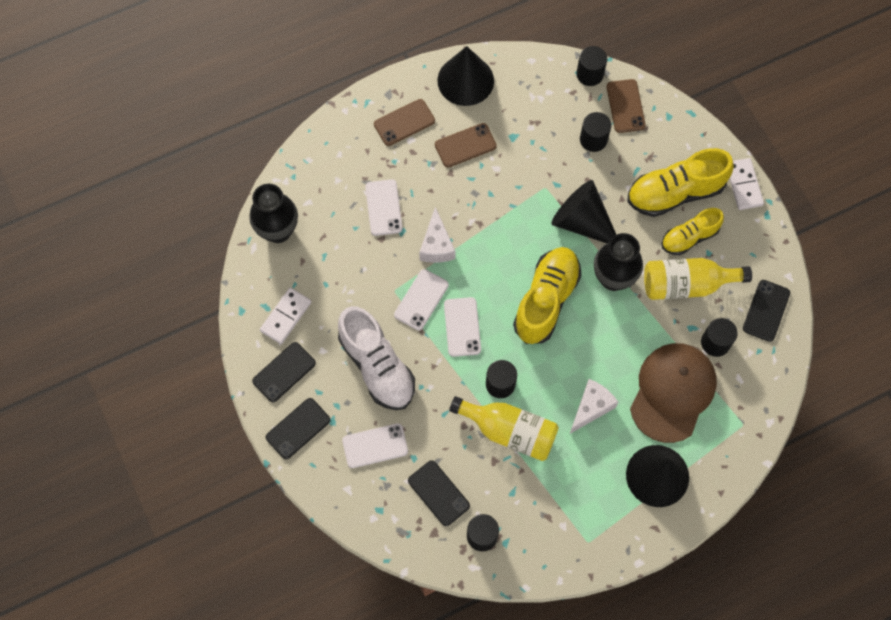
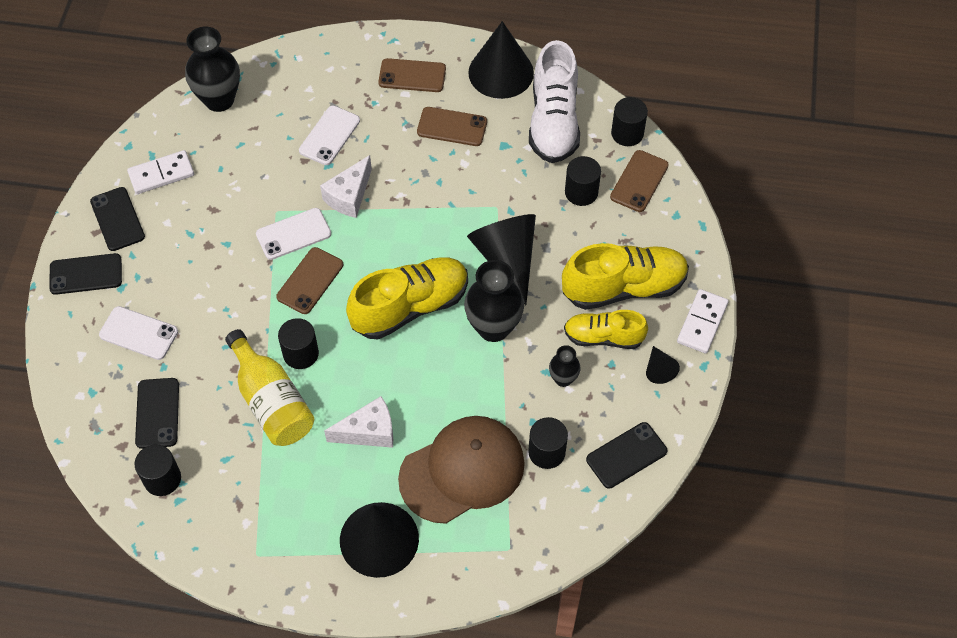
camera: 35 degrees right, 10 degrees down
black phone [252,342,316,402] -> black phone turned 75 degrees clockwise [90,187,145,251]
white shoe [338,306,415,410] -> white shoe moved to [529,40,580,163]
white phone [444,297,481,357] -> brown phone [276,247,343,314]
yellow shoe [627,148,734,217] -> yellow shoe turned 150 degrees clockwise [562,243,689,310]
yellow bottle [644,258,752,300] -> black vase [549,345,581,387]
none -> black cone [646,346,680,384]

